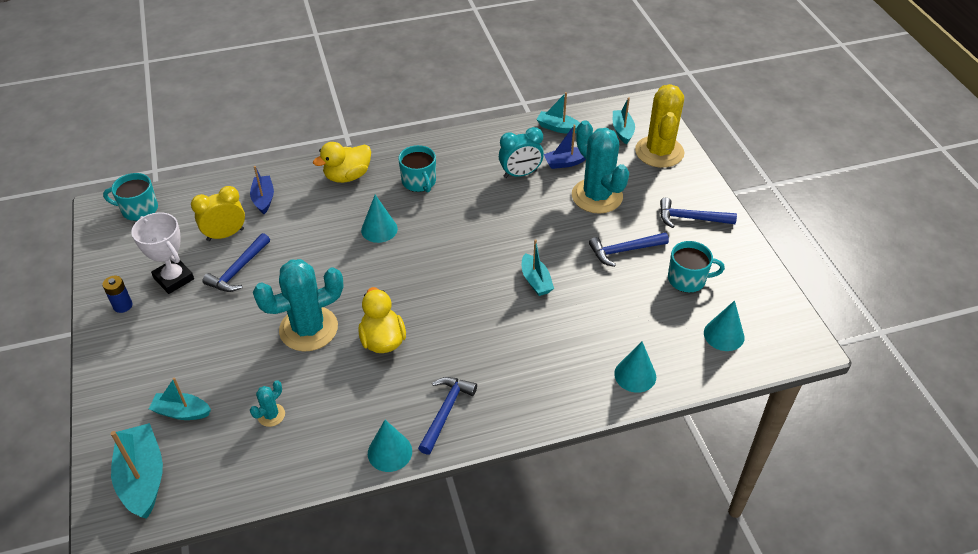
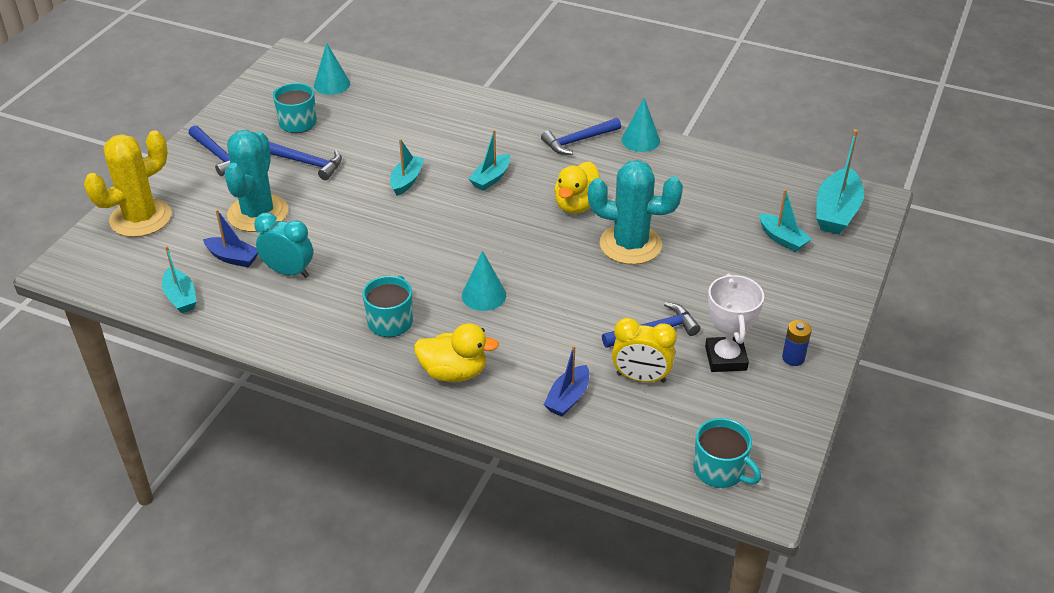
camera: 140 degrees left, 5 degrees down
turquoise cactus [250,380,285,427] -> none
turquoise boat [613,97,635,144] -> turquoise boat moved to [469,130,510,191]
turquoise cone [614,342,656,393] -> none

